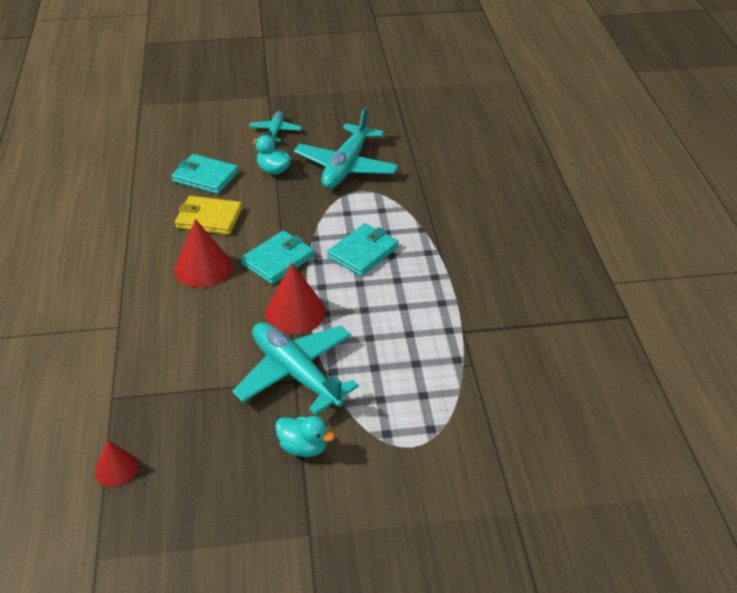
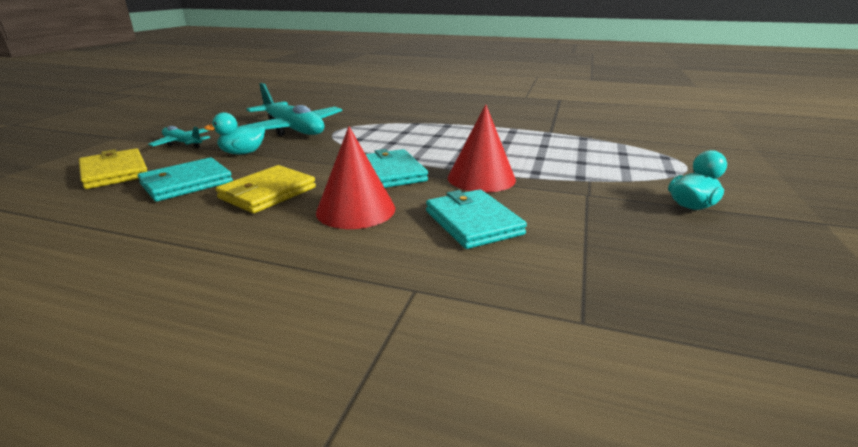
camera: 65 degrees left, 15 degrees down
red cone [95,440,138,487] -> none
turquoise plane [232,322,359,415] -> none
turquoise wallet [327,223,399,276] -> turquoise wallet moved to [426,189,527,249]
none -> yellow wallet [79,148,147,189]

